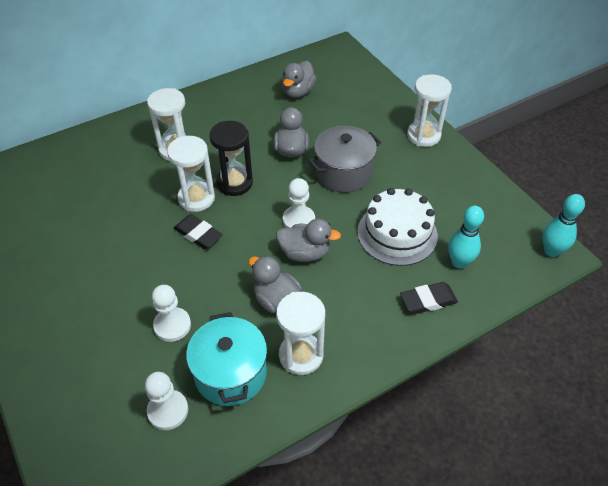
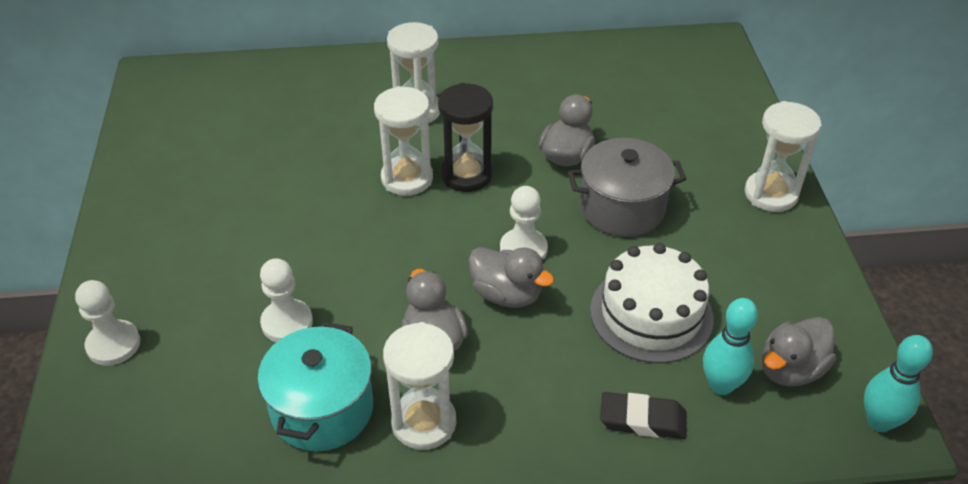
camera: 25 degrees right, 5 degrees down
white pawn [145,372,188,430] -> white pawn moved to [75,280,140,366]
black eraser [174,214,223,249] -> none
grey duck [282,61,317,98] -> grey duck moved to [762,317,836,387]

